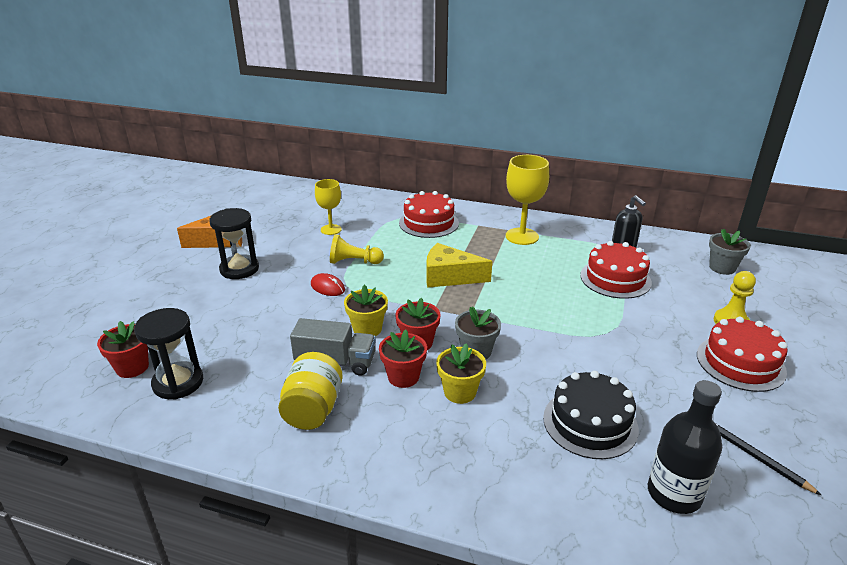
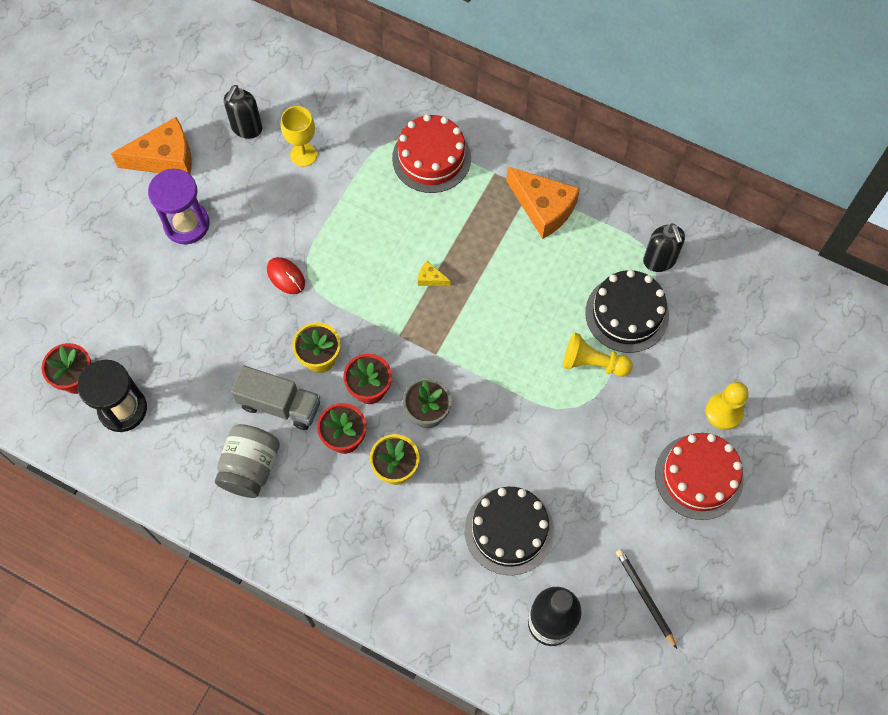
camera: 10 degrees right, 35 degrees up
black hourglass [209,208,259,279] -> purple hourglass [148,169,210,244]
yellow jar [278,352,343,430] -> grey jar [215,424,280,498]
yellow pawn [330,234,384,264] -> yellow pawn moved to [563,332,633,377]
yellow cheese [426,243,492,288] -> yellow cheese [418,261,451,286], size x0.43
yellow goblet [506,155,549,245] -> orange cheese [506,167,580,239]
red cake [580,241,652,299] -> black cake [585,270,669,353]
grey flower pot [709,229,751,275] -> none
none -> black soap dispenser [224,85,262,139]

